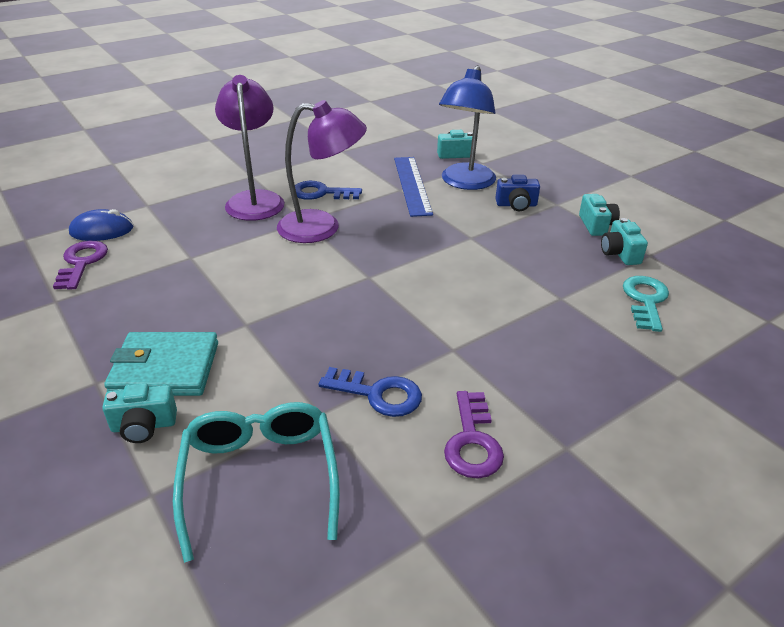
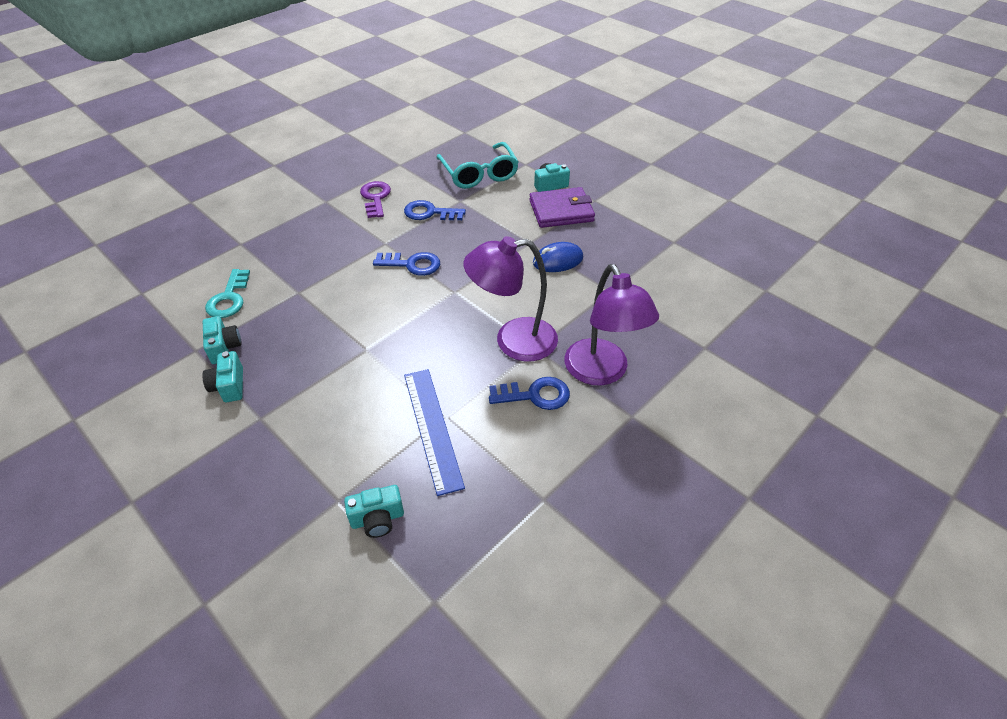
camera: 170 degrees right, 10 degrees up
purple key [53,241,108,290] -> none
blue mouse [69,209,133,241] -> blue mouse moved to [533,242,583,272]
turquoise wallet [104,332,218,396] -> purple wallet [529,187,595,228]
blue lamp [439,65,496,190] -> none
blue camera [495,175,540,212] -> none
none -> blue key [373,252,440,276]

